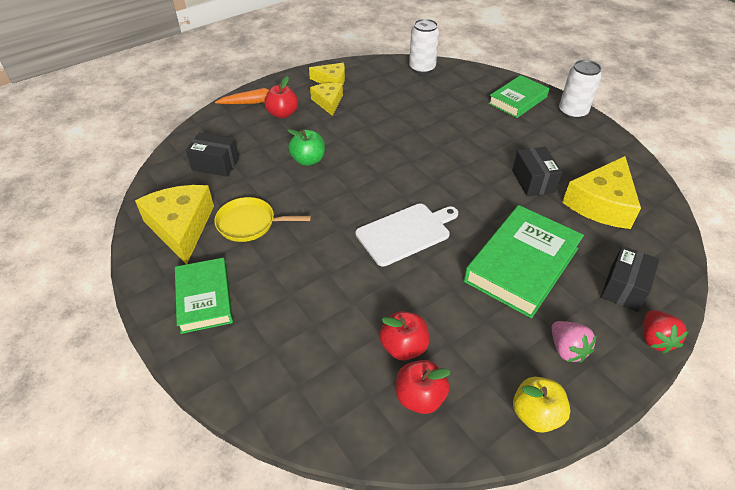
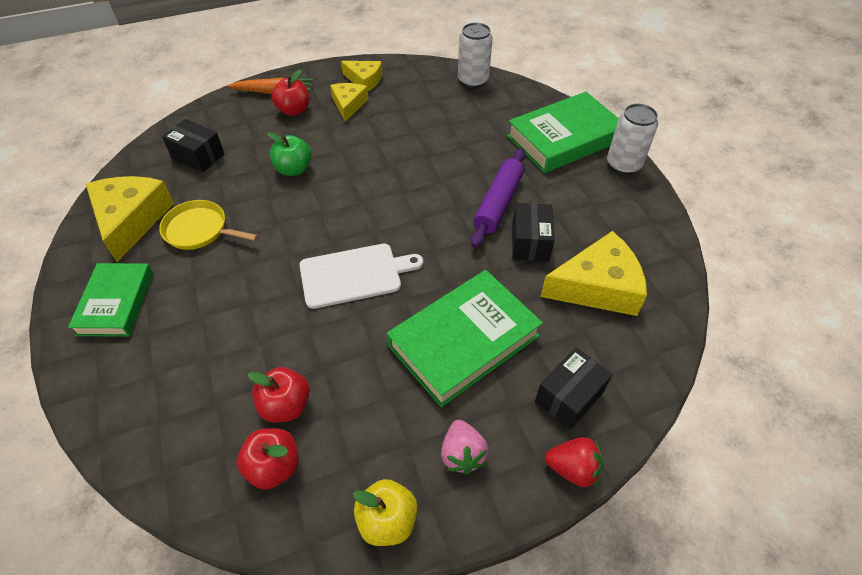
camera: 15 degrees right, 5 degrees up
green book [488,75,549,118] -> green book [507,92,619,173], size x1.54
yellow cheese [562,156,641,229] -> yellow cheese turned 150 degrees counterclockwise [541,231,647,316]
red strawberry [643,310,689,354] -> red strawberry turned 90 degrees counterclockwise [545,437,603,487]
none -> purple rolling pin [471,149,525,248]

